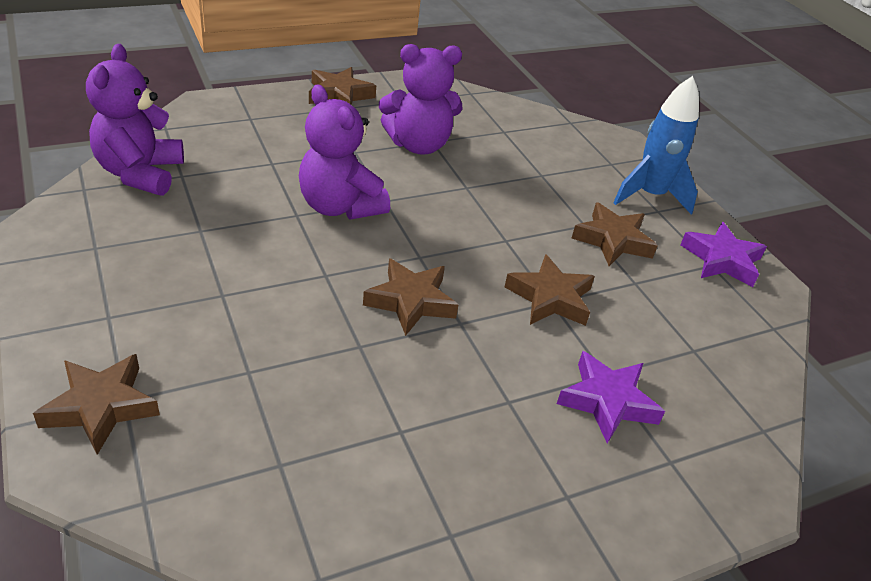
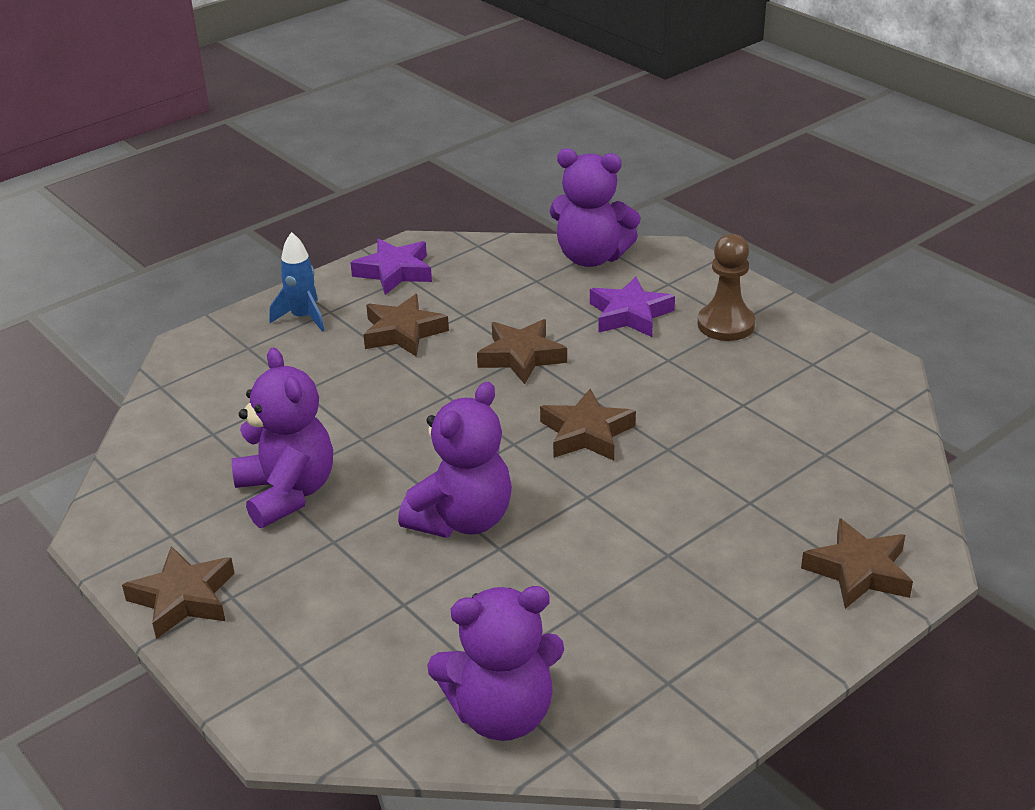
camera: 100 degrees left, 5 degrees down
blue rocket [613,76,699,215] -> blue rocket [270,232,325,332], size x0.66
none -> purple teddy bear [550,148,641,267]
none -> brown pawn [697,234,755,341]

